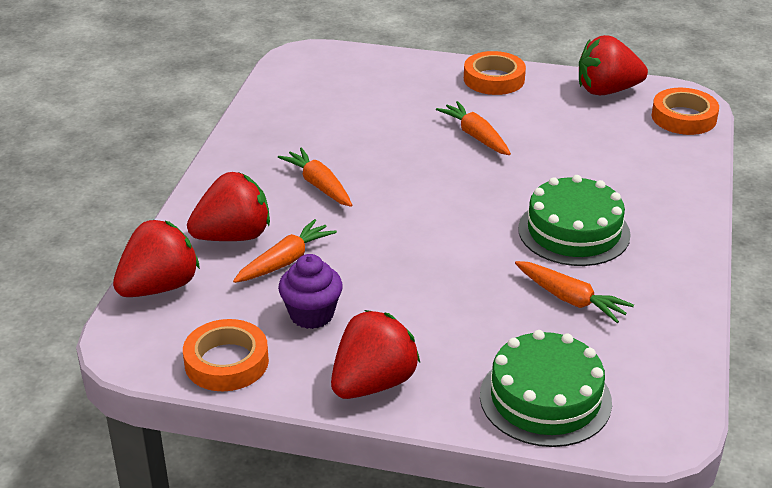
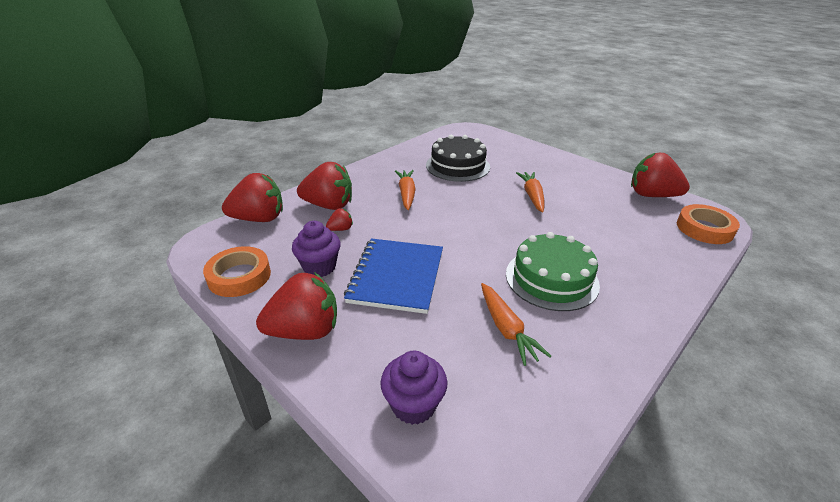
camera: 30 degrees right, 0 degrees up
orange carrot [233,219,337,283] -> red strawberry [326,208,353,231]
orange tape [464,51,526,95] -> none
green cake [480,330,612,447] -> purple cupcake [380,351,447,425]
none -> blue notebook [344,238,443,314]
none -> black cake [426,135,490,182]

